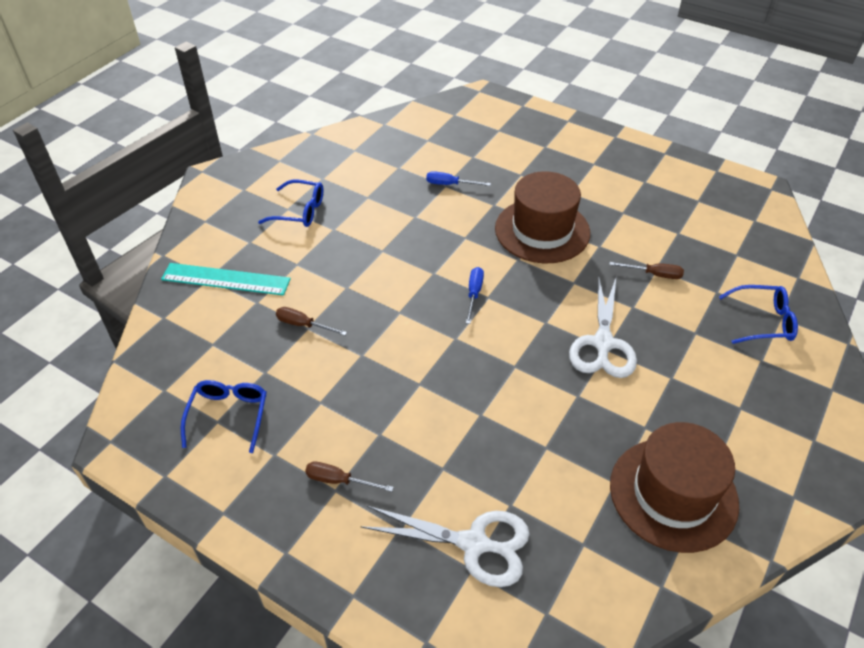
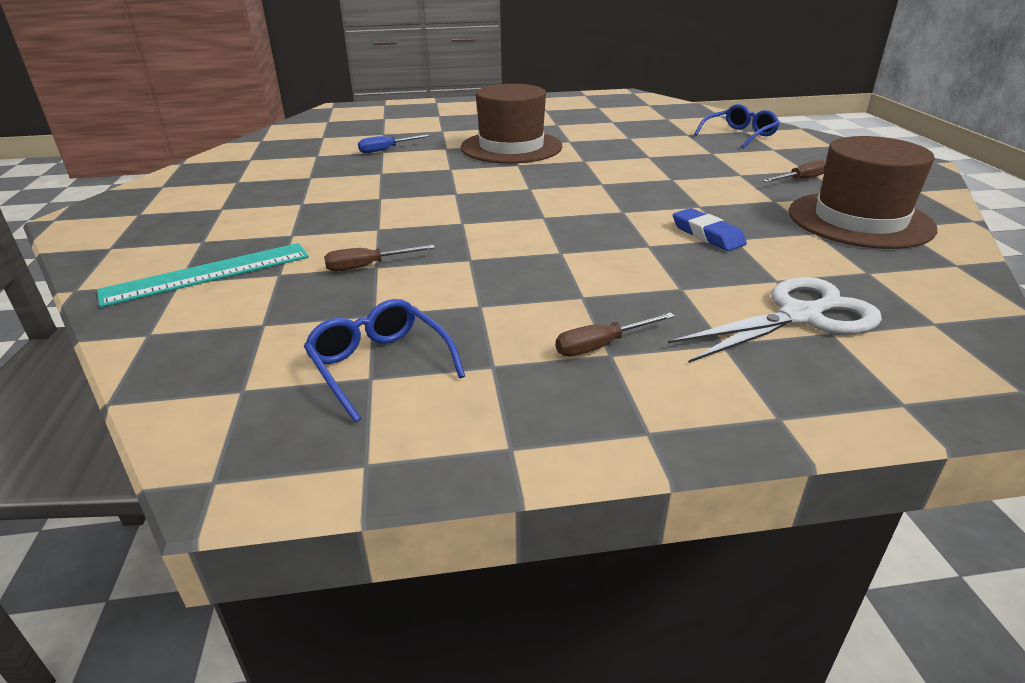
camera: 40 degrees left, 15 degrees down
blue glasses [258,180,324,227] -> none
blue screwdriver [466,267,484,324] -> none
white scissors [569,276,637,378] -> none
brown screwdriver [609,262,684,279] -> brown screwdriver moved to [763,159,826,182]
none -> blue eraser [673,208,747,251]

